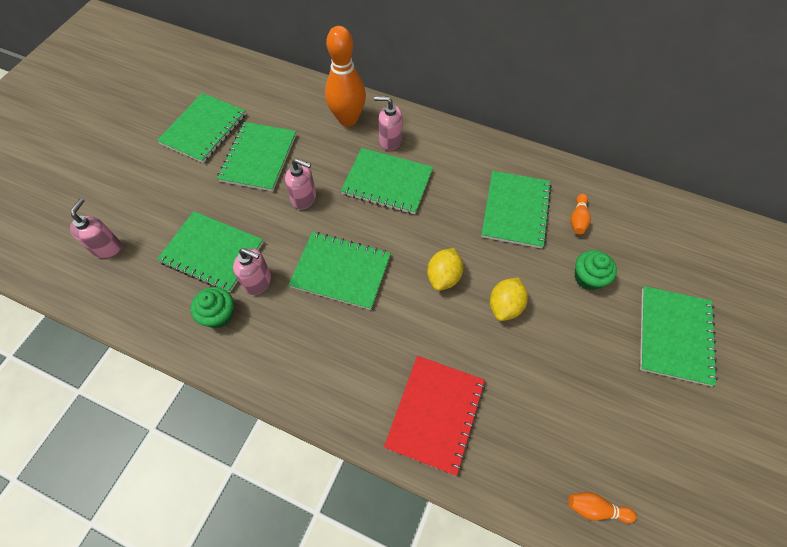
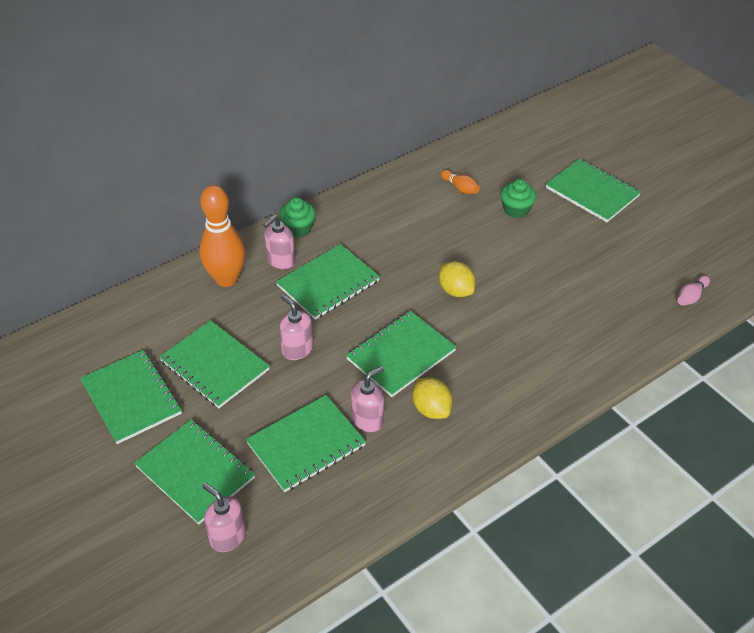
camera: 60 degrees left, 15 degrees down
green cupcake [191,287,234,328] -> green cupcake moved to [279,198,316,237]
pink soap dispenser [285,158,316,209] -> pink soap dispenser turned 90 degrees counterclockwise [279,294,313,360]
red notebook [384,356,485,476] -> none
green notebook [481,171,552,248] -> green notebook moved to [134,419,255,524]
yellow lemon [490,277,528,321] -> yellow lemon moved to [412,377,453,419]
orange bowling pin [568,492,637,523] -> pink bowling pin [677,276,710,306]

